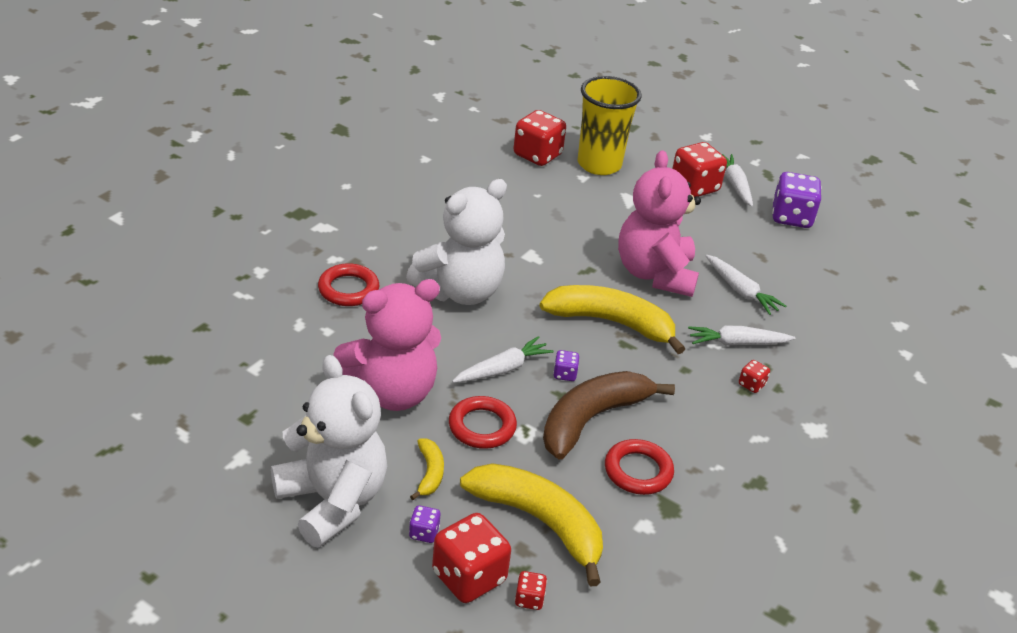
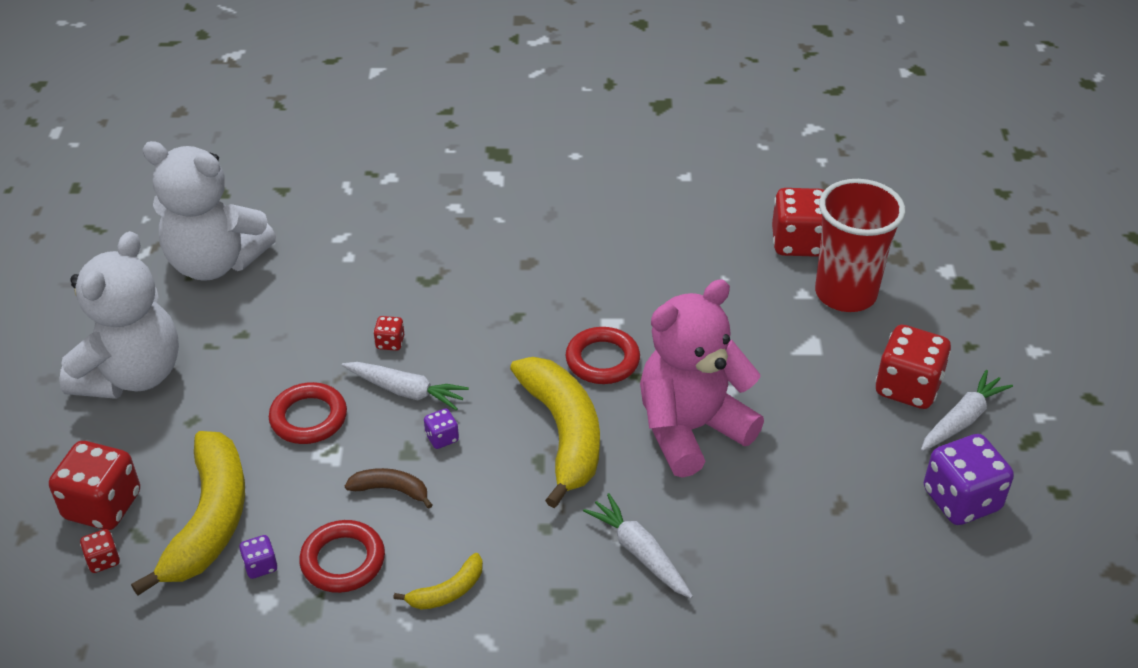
camera: 60 degrees right, 5 degrees up
red ring [318,263,379,306] -> red ring moved to [565,327,640,384]
pink teddy bear [333,279,441,411] -> none
white teddy bear [406,179,507,305] -> white teddy bear moved to [142,141,276,281]
purple dice [409,505,440,543] -> purple dice moved to [240,535,278,579]
yellow banana [410,438,444,500] -> yellow banana moved to [393,553,483,610]
brown banana [543,371,675,460] -> brown banana [345,468,432,509], size x0.46
yellow cup [578,76,642,175] -> red cup [815,179,906,312]
white carrot [706,255,786,315] -> none
red dice [739,360,770,393] -> red dice moved to [373,316,404,351]

